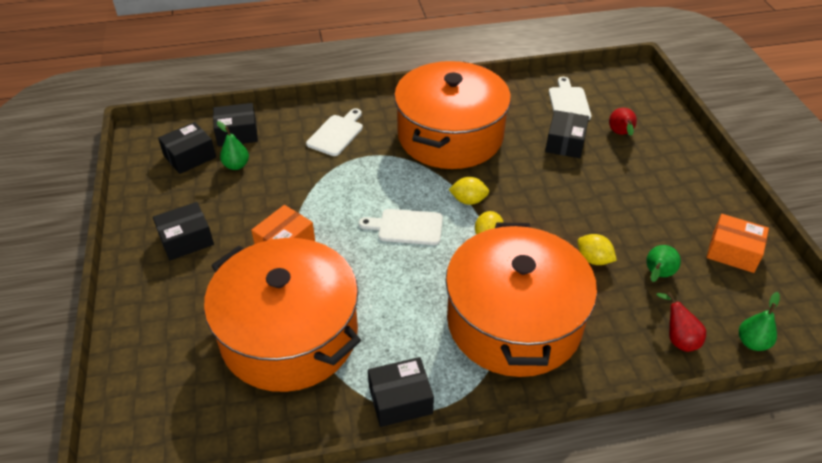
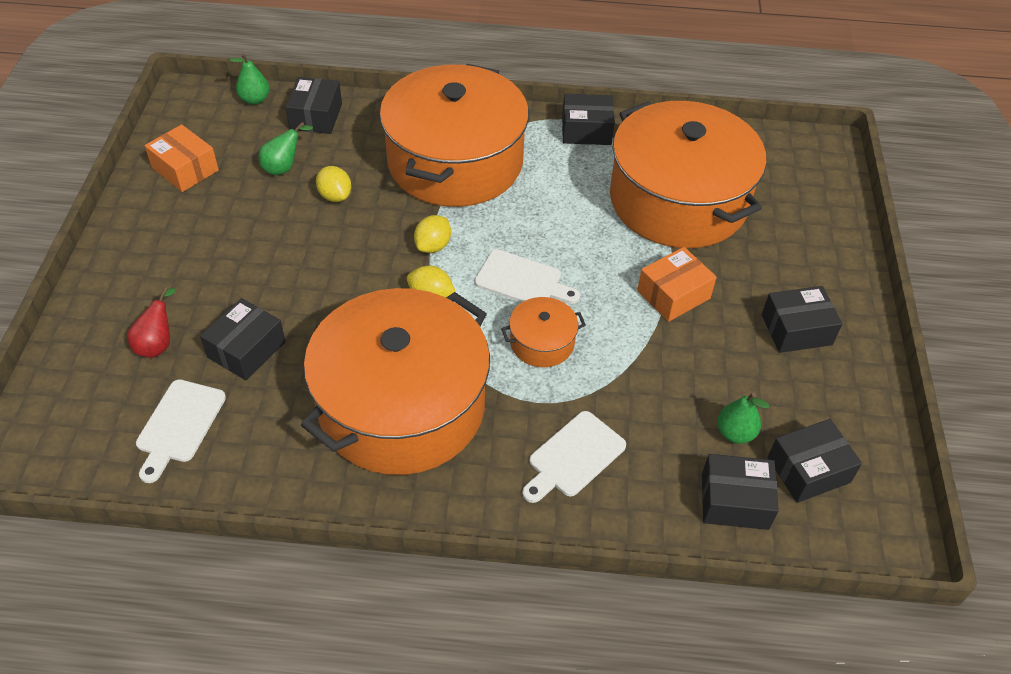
camera: 165 degrees left, 5 degrees up
red pear [657,292,706,352] -> black box [285,77,342,134]
none -> orange pot [501,297,586,367]

